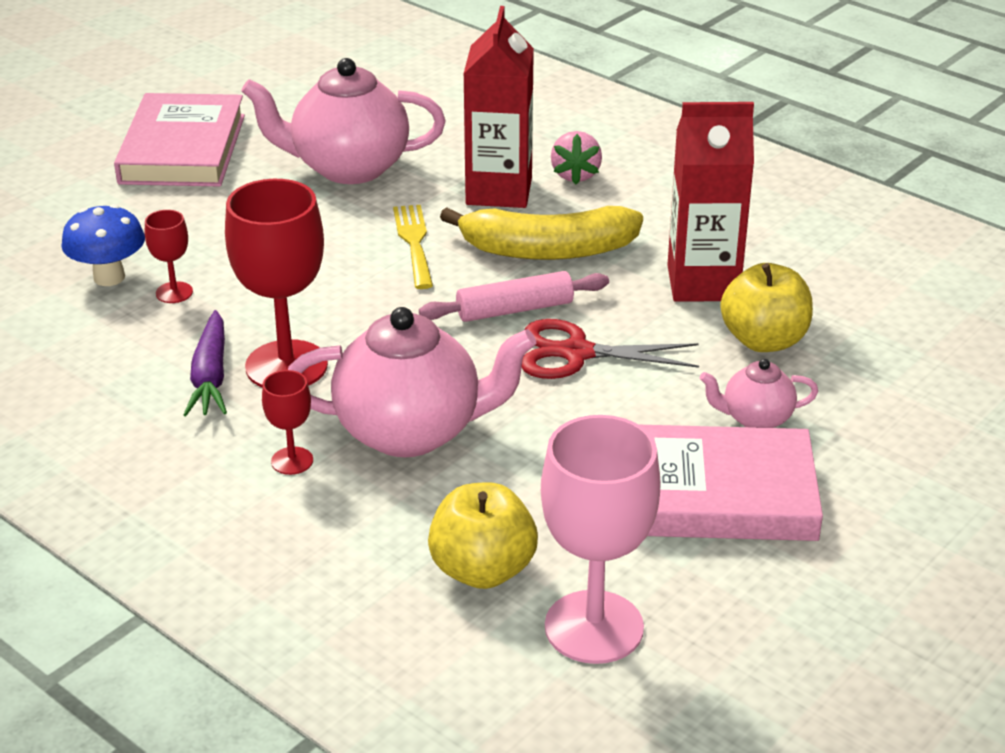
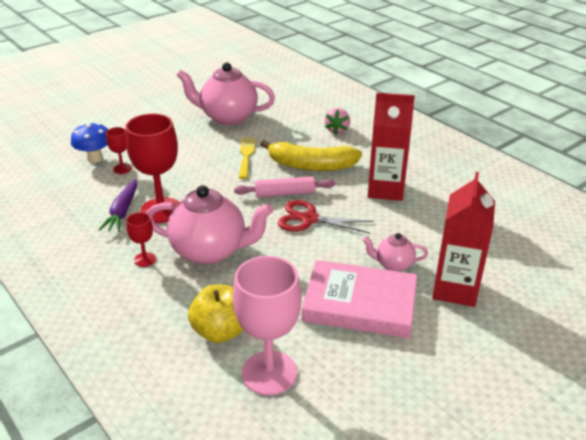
camera: 10 degrees right, 0 degrees up
pink book [114,93,245,186] -> none
red carton [463,6,534,208] -> red carton moved to [432,172,495,307]
yellow apple [720,263,813,352] -> none

